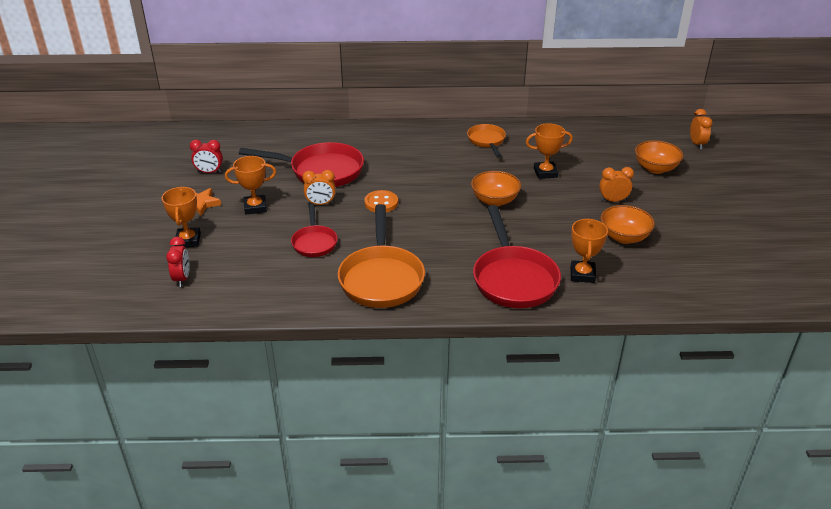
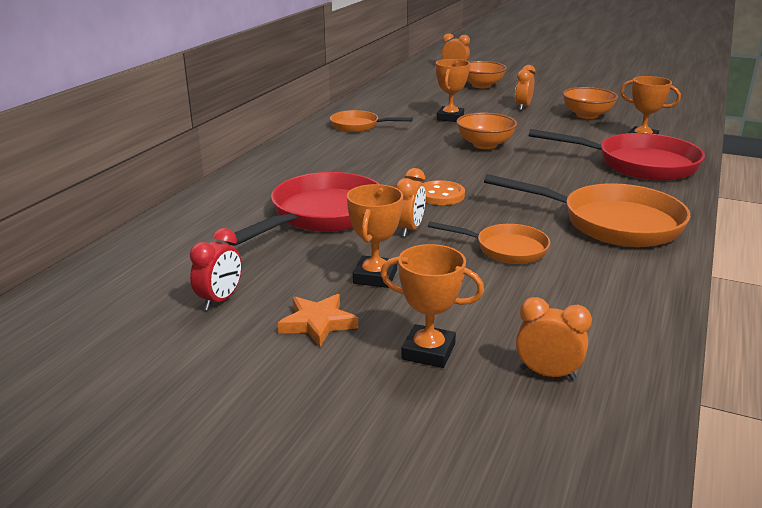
camera: 65 degrees left, 10 degrees down
red clock [166,237,189,287] -> orange clock [516,297,592,380]
red pan [291,203,338,257] -> orange pan [428,221,550,264]

